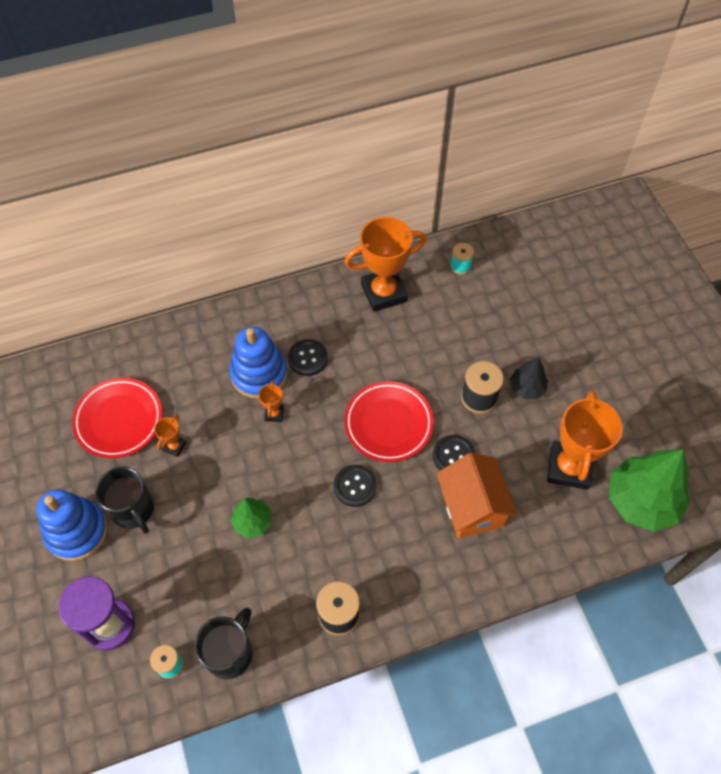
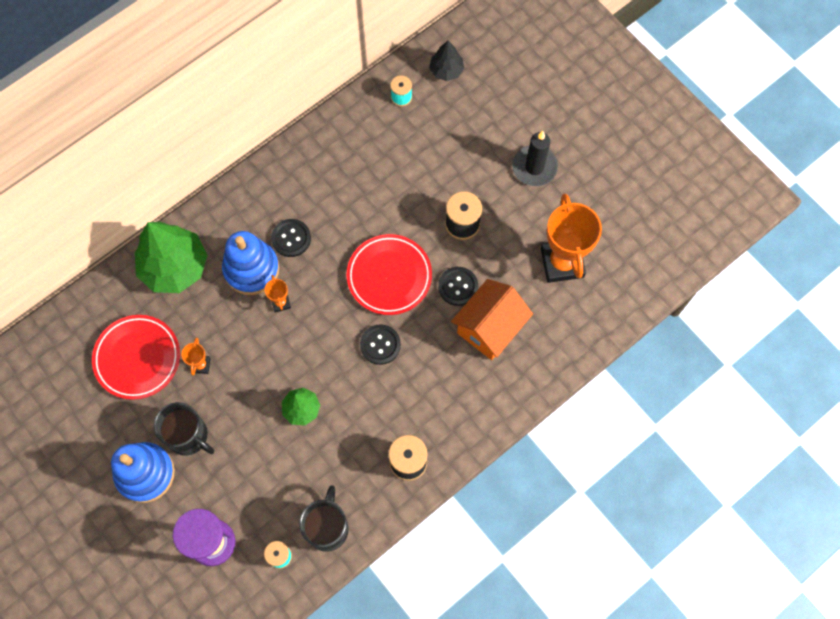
camera: 20 degrees left, 10 degrees up
orange trophy [344,217,426,312] -> none
orange house [437,453,518,539] -> orange house turned 75 degrees clockwise [451,279,533,360]
black tree [510,358,548,399] -> black tree moved to [429,41,464,81]
green tree [609,449,690,532] -> green tree moved to [135,222,208,293]
none -> black candle [512,131,558,186]

